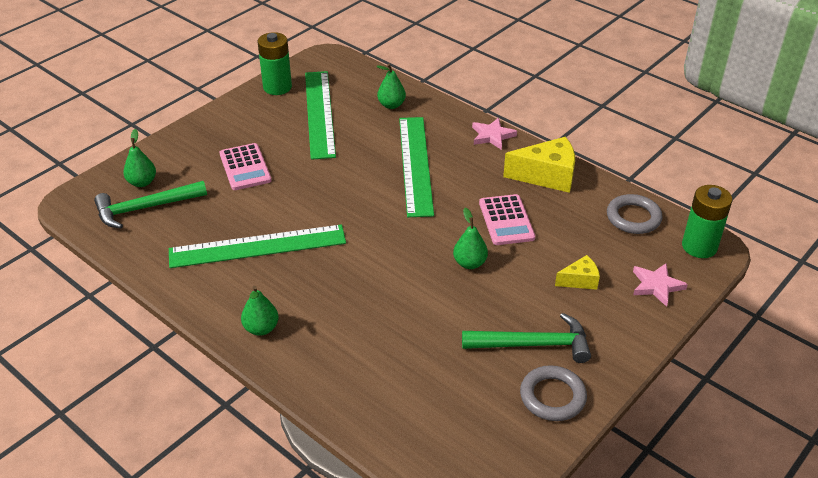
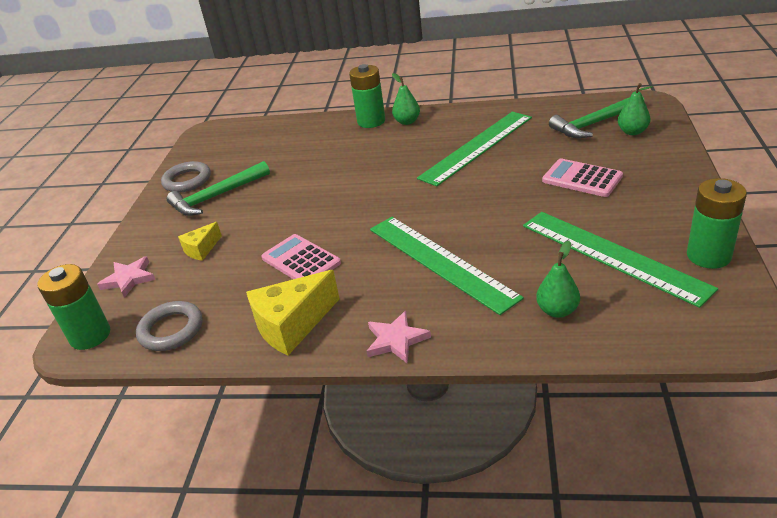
camera: 150 degrees right, 5 degrees down
green hammer [94,181,207,228] -> green hammer turned 150 degrees counterclockwise [549,96,644,138]
green pear [453,208,488,269] -> none
none -> green battery [349,64,385,128]

